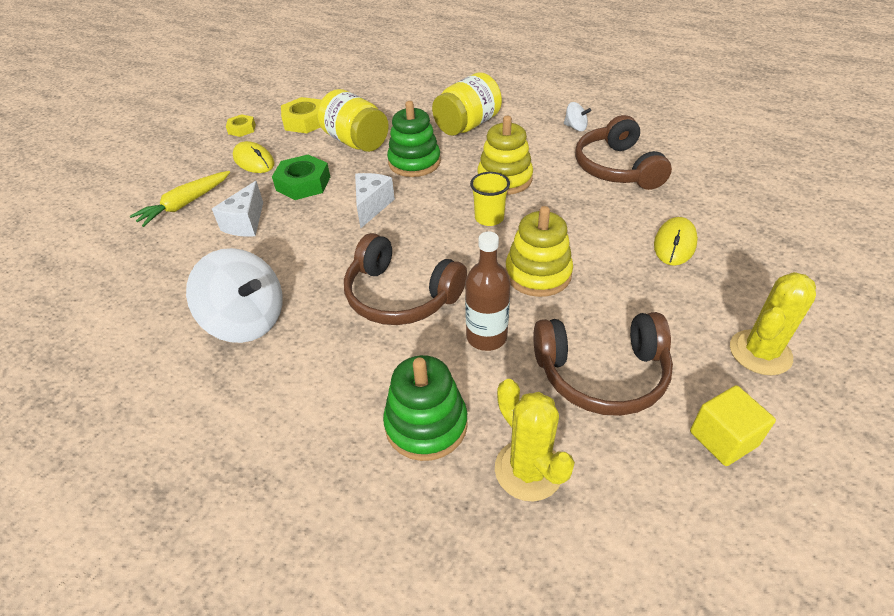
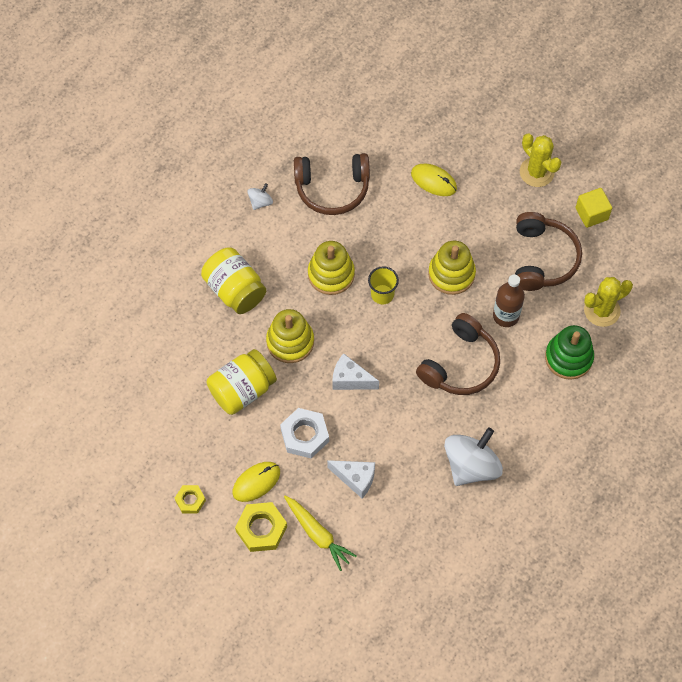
camera: 85 degrees left, 20 degrees up
green nut [272,155,330,200] -> white nut [280,408,329,459]
yellow nut [281,97,322,133] -> yellow nut moved to [235,502,287,552]
green stacking toy [387,101,441,177] -> yellow stacking toy [266,309,314,363]

